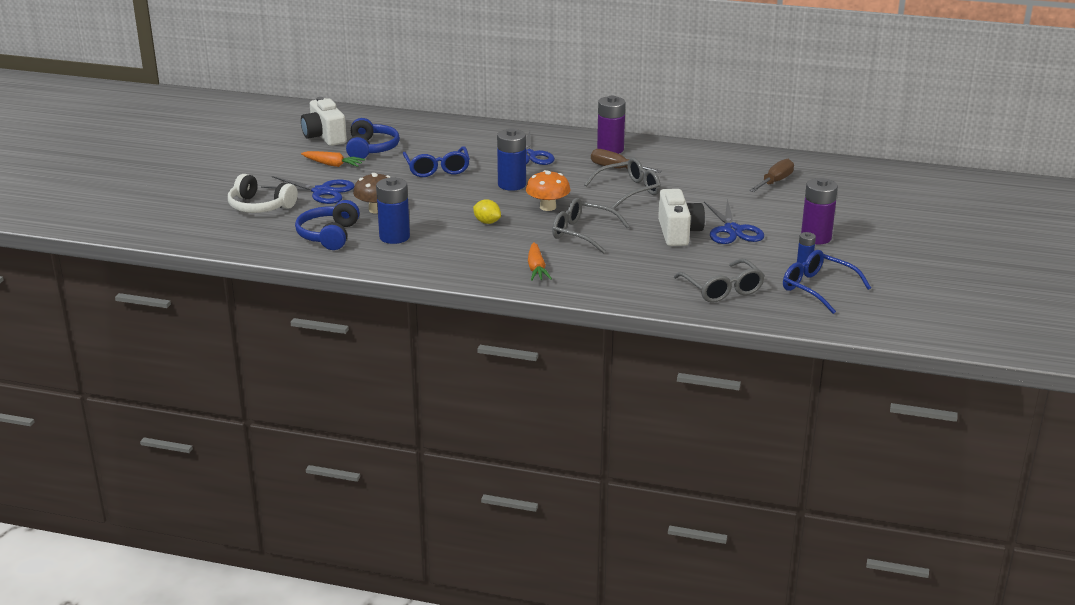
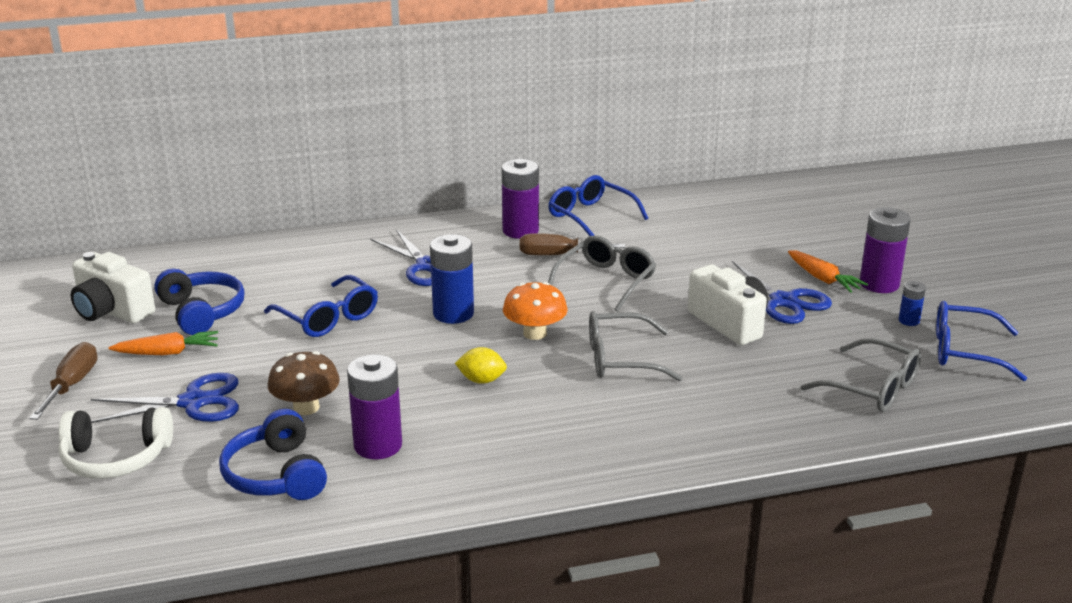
camera: 30 degrees left, 0 degrees up
blue battery [376,177,410,244] -> purple battery [347,355,402,459]
orange carrot [528,242,552,281] -> orange carrot moved to [788,250,868,293]
brown screwdriver [749,159,794,192] -> brown screwdriver moved to [29,342,98,420]
none -> blue glasses [548,175,648,236]

